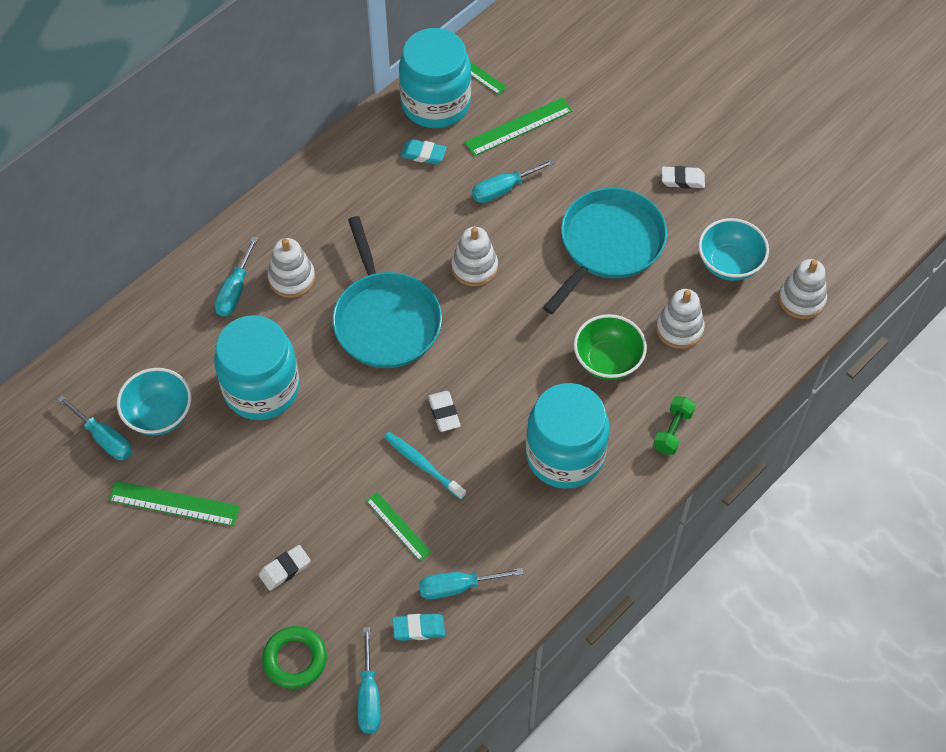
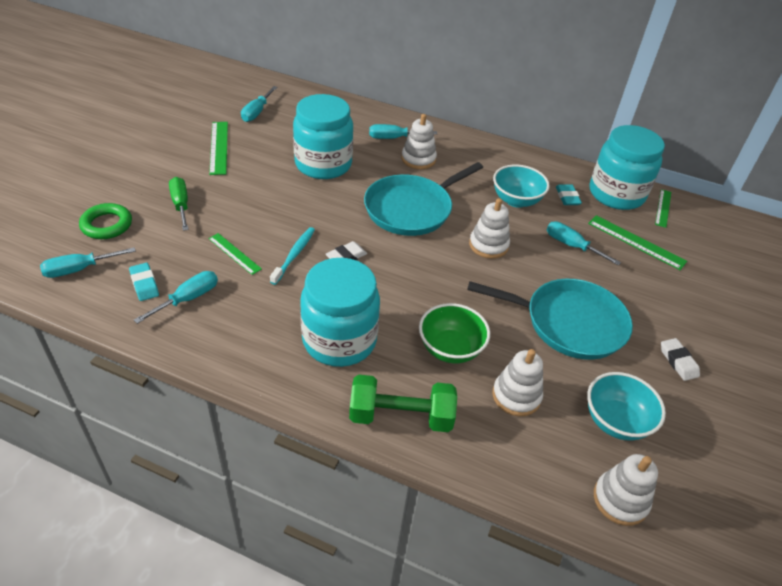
camera: 65 degrees right, 15 degrees down
turquoise bowl [117,368,192,435] -> turquoise bowl moved to [493,165,550,208]
white eraser [259,545,311,591] -> green screwdriver [169,177,189,231]
green ruler [366,492,432,561] -> green ruler turned 75 degrees counterclockwise [208,233,262,275]
turquoise screwdriver [419,568,523,599] -> turquoise screwdriver turned 75 degrees clockwise [134,271,218,324]
green dumbbell [653,396,696,455] -> green dumbbell [349,375,457,432], size x1.71

